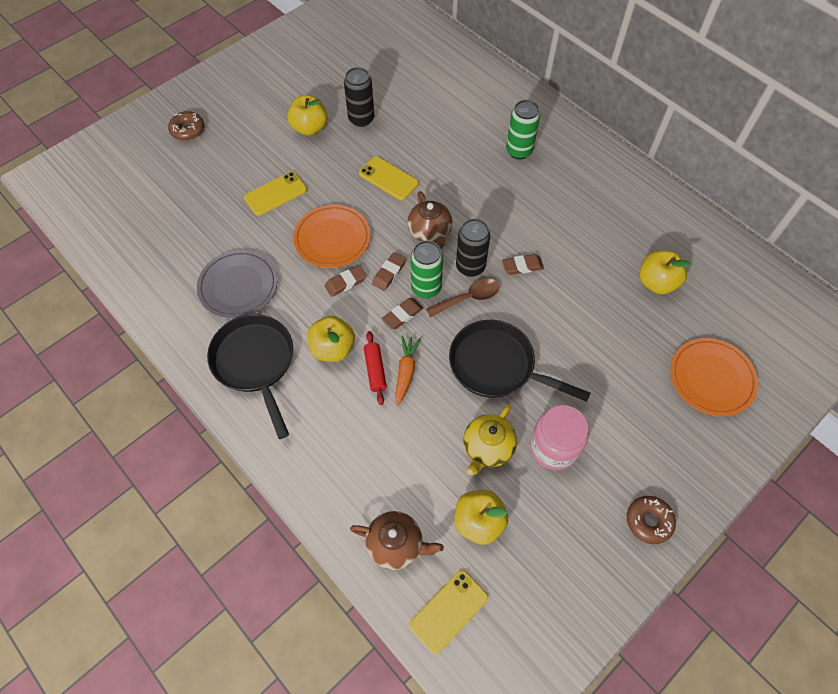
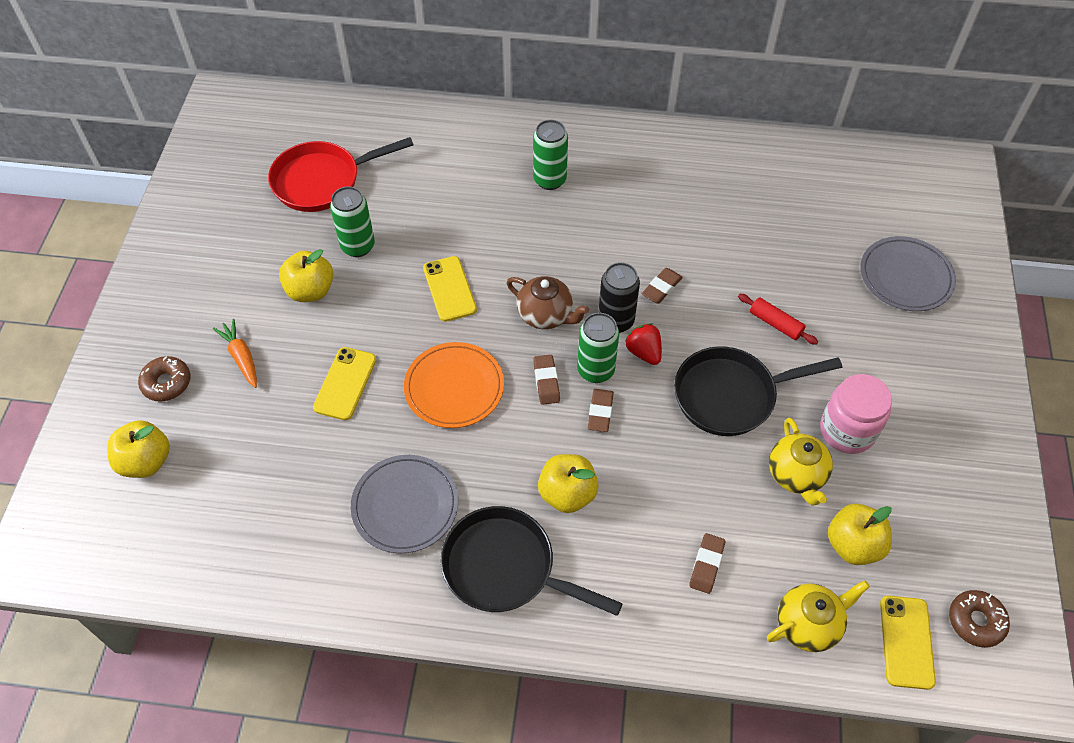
camera: 40 degrees left, 5 degrees down
brown eraser [325,265,367,297] -> brown eraser moved to [689,533,725,594]
black can [344,67,374,127] -> green can [330,186,375,257]
brown teapot [350,511,444,570] -> yellow teapot [767,581,870,652]
yellow phone [359,156,419,200] -> yellow phone turned 75 degrees clockwise [423,256,477,322]
red rolling pin [364,331,387,405] -> red rolling pin moved to [738,294,818,345]
orange carrot [395,335,421,406] -> orange carrot moved to [213,318,257,388]
brown spoon [426,279,500,317] -> red strawberry [625,323,662,365]
brown donut [627,496,676,544] -> brown donut moved to [949,590,1010,648]
yellow apple [640,250,691,294] -> yellow apple moved to [107,420,170,478]
orange plate [670,338,758,416] -> grey plate [860,236,956,311]
none -> red pan [268,137,414,212]

